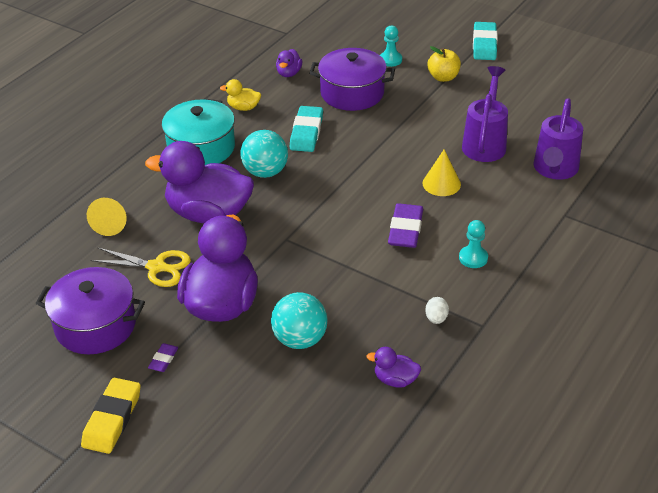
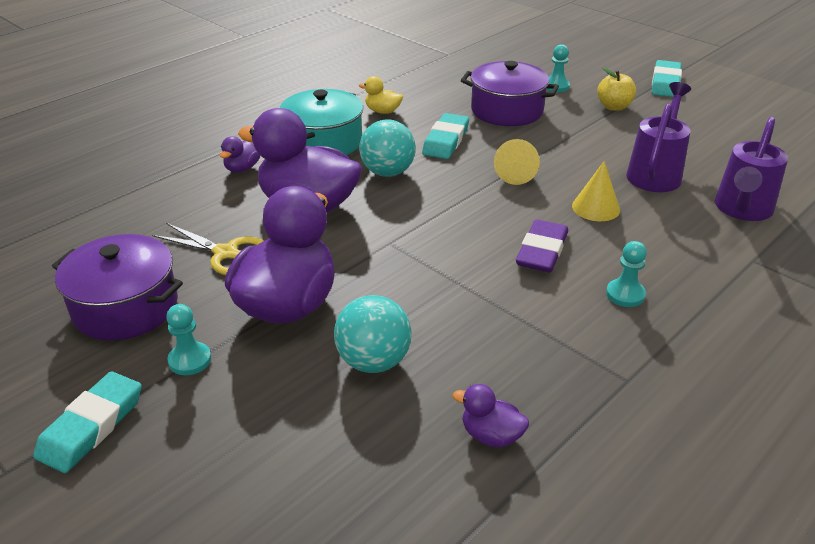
camera: 10 degrees right, 5 degrees down
yellow eraser [81,378,141,454] -> turquoise eraser [33,371,142,473]
yellow cone [87,198,127,236] -> yellow cone moved to [494,139,540,185]
purple eraser [148,343,178,372] -> turquoise pawn [166,304,211,375]
purple duck [276,49,302,77] -> purple duck moved to [220,136,260,172]
white egg [425,297,449,324] -> none

